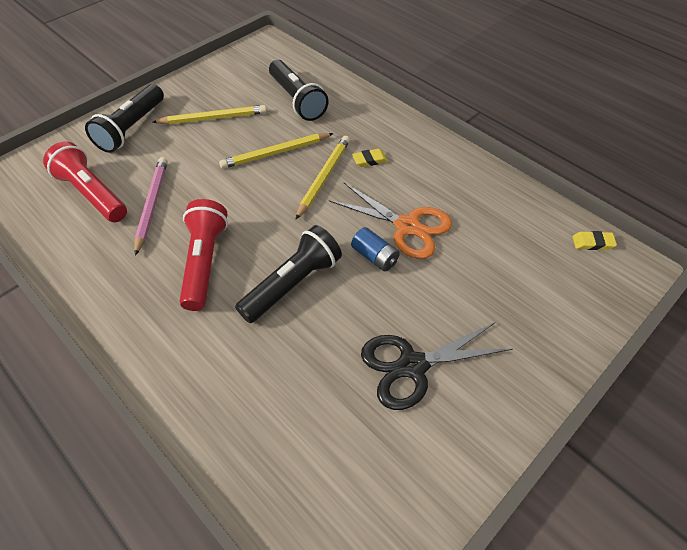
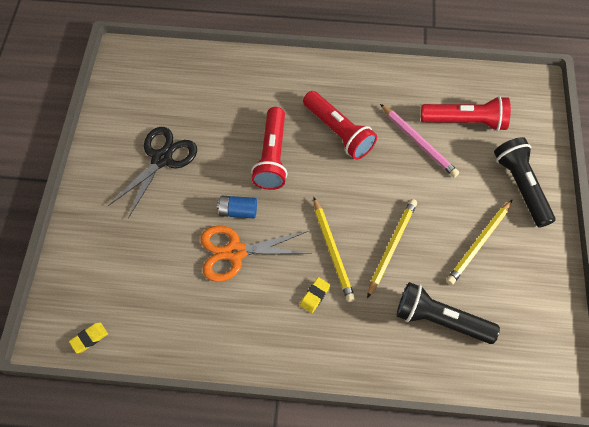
camera: 140 degrees right, 10 degrees up
black flashlight [235,225,342,323] -> red flashlight [251,107,287,190]

